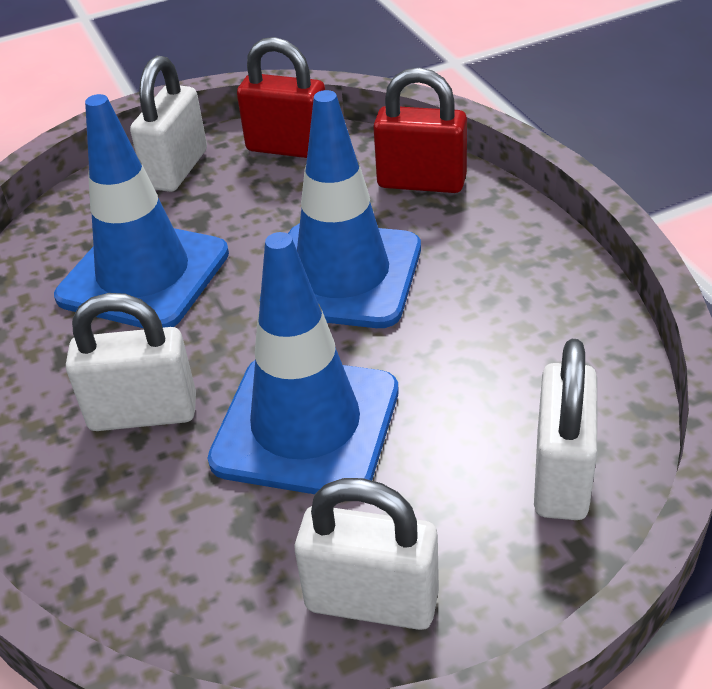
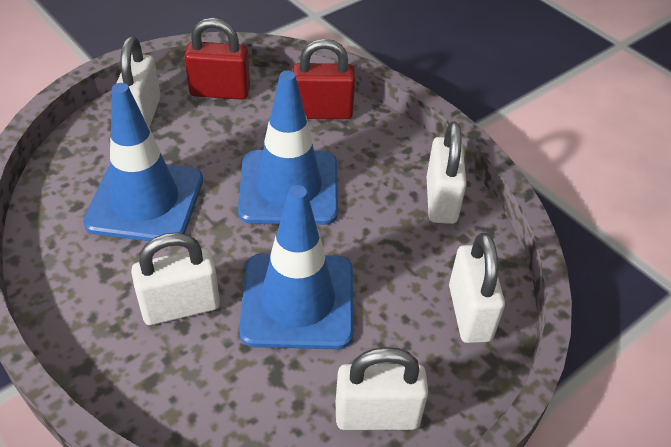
camera: 20 degrees left, 5 degrees up
none -> white padlock [427,122,467,224]

